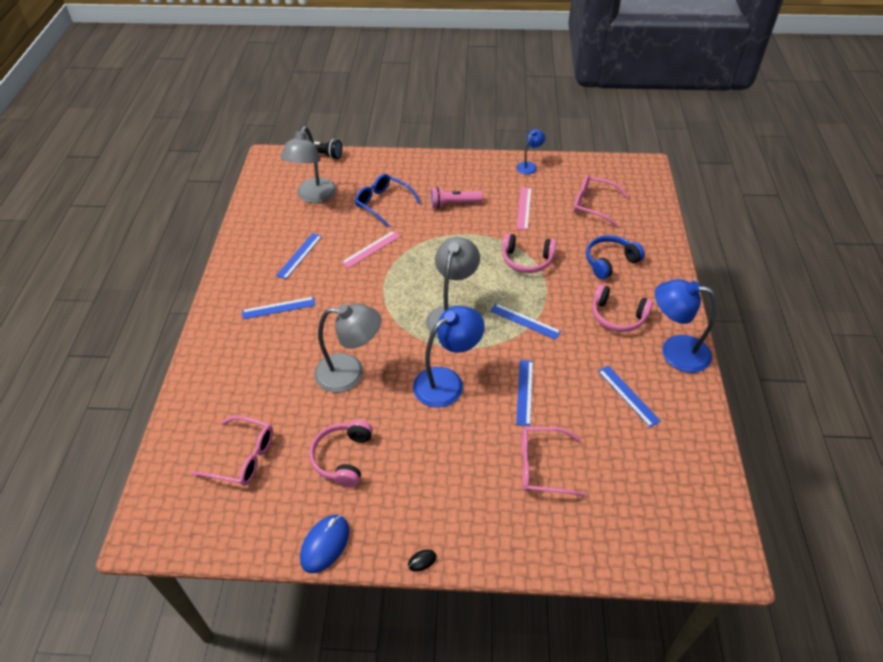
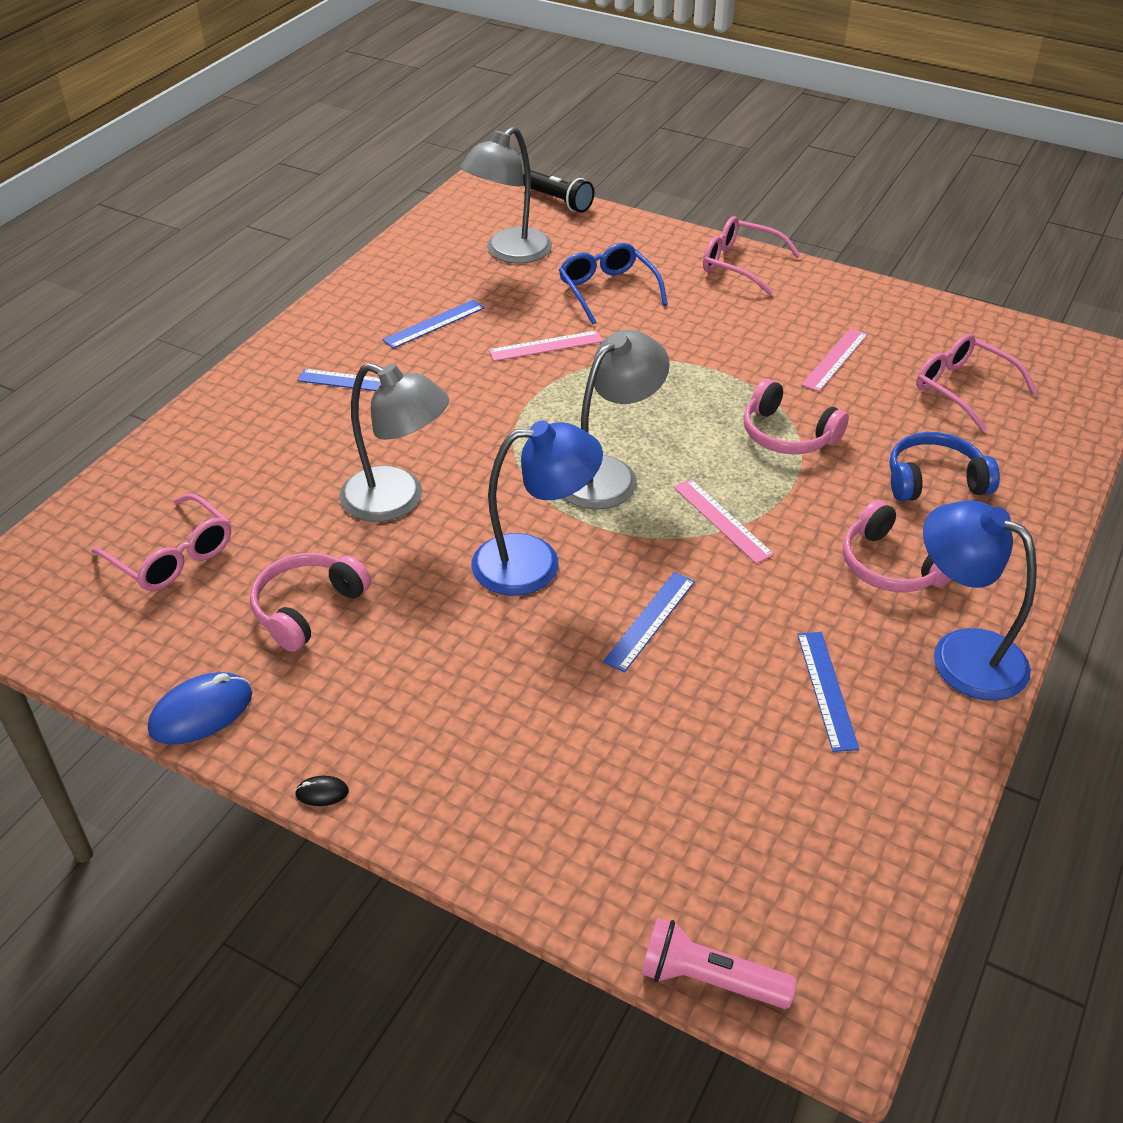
camera: 25 degrees right, 5 degrees down
pink flashlight [430,187,483,209] -> pink flashlight moved to [641,918,797,1009]
blue ruler [490,303,561,340] -> pink ruler [674,479,774,564]
blue lamp [517,129,545,174] -> none
pink glasses [521,427,586,497] -> pink glasses moved to [703,216,801,295]

